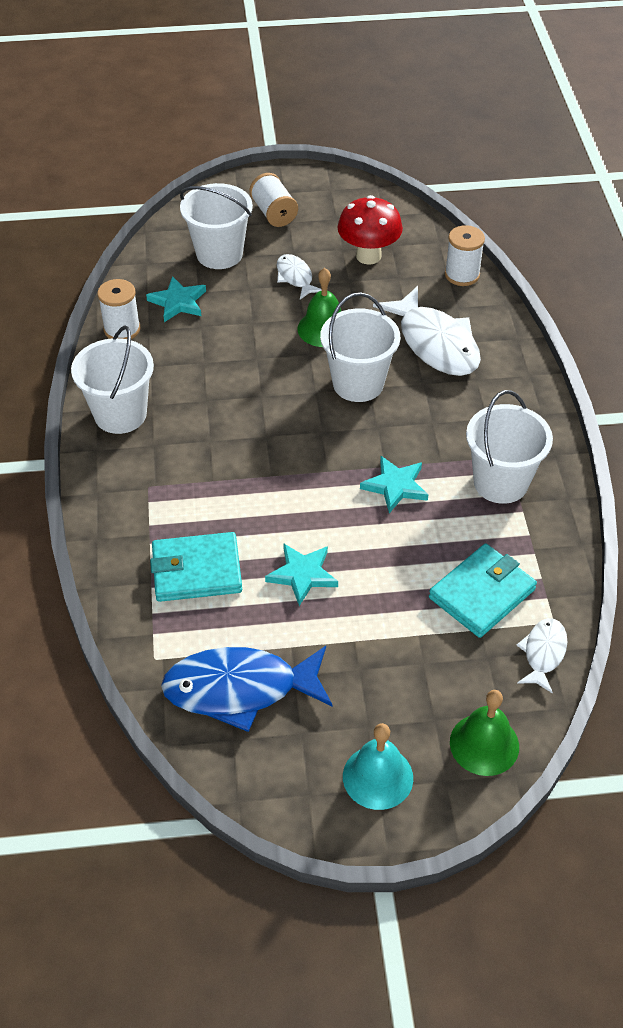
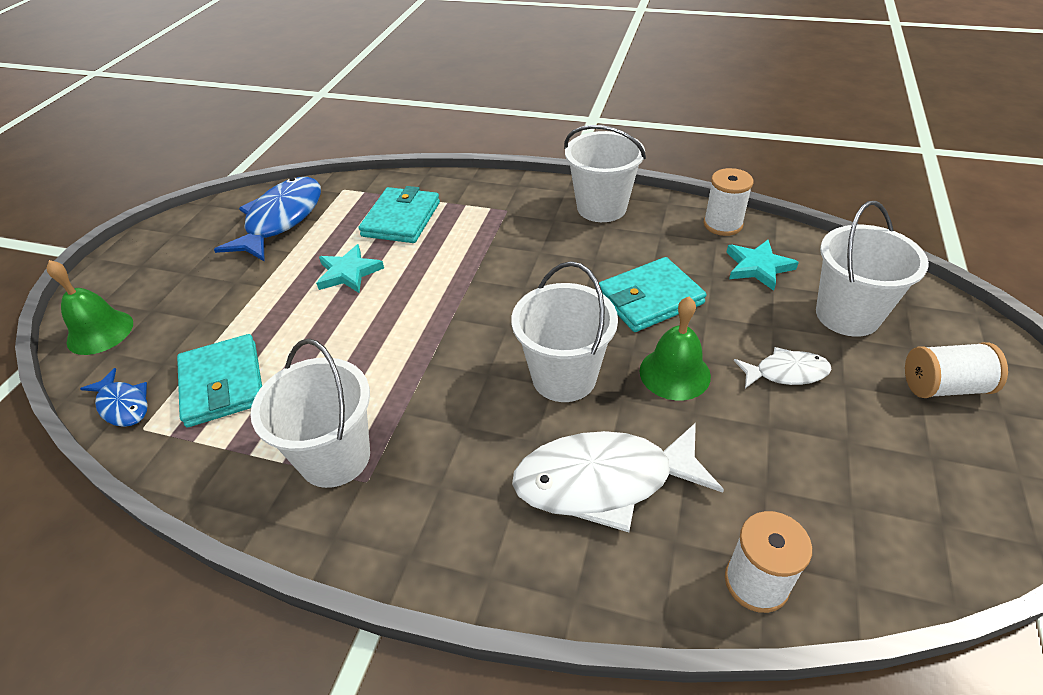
camera: 115 degrees right, 5 degrees down
red mushroom [337,195,403,265] -> none
turquoise bell [343,723,413,810] -> none
turquoise star [360,456,428,513] -> none
white fish [516,618,567,694] -> blue fish [80,368,148,427]
none -> turquoise wallet [599,257,707,332]

